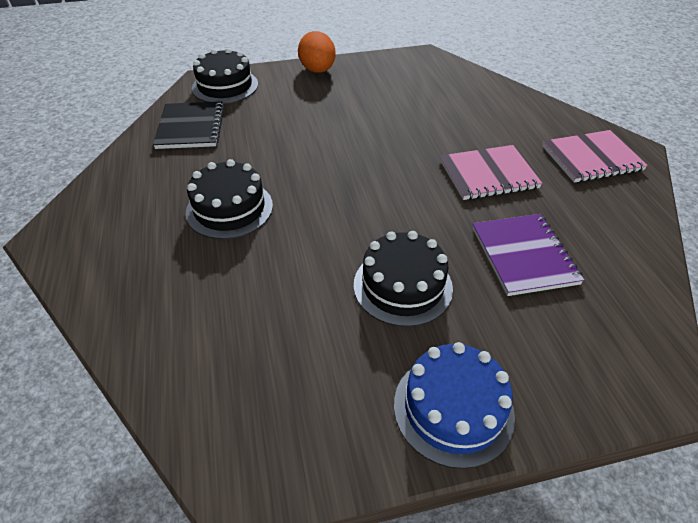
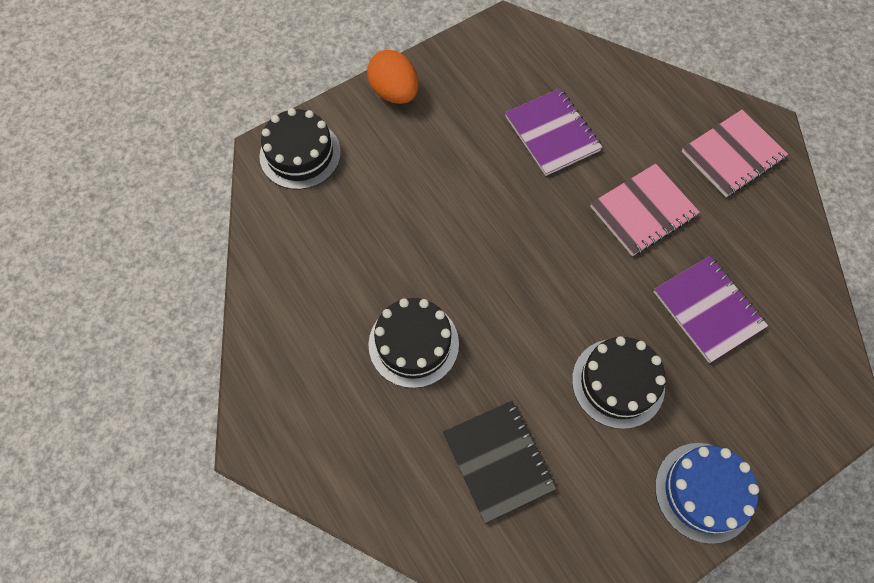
camera: 20 degrees left, 20 degrees up
black notebook [153,101,224,149] -> black notebook moved to [443,401,556,523]
none -> purple notebook [505,88,603,176]

